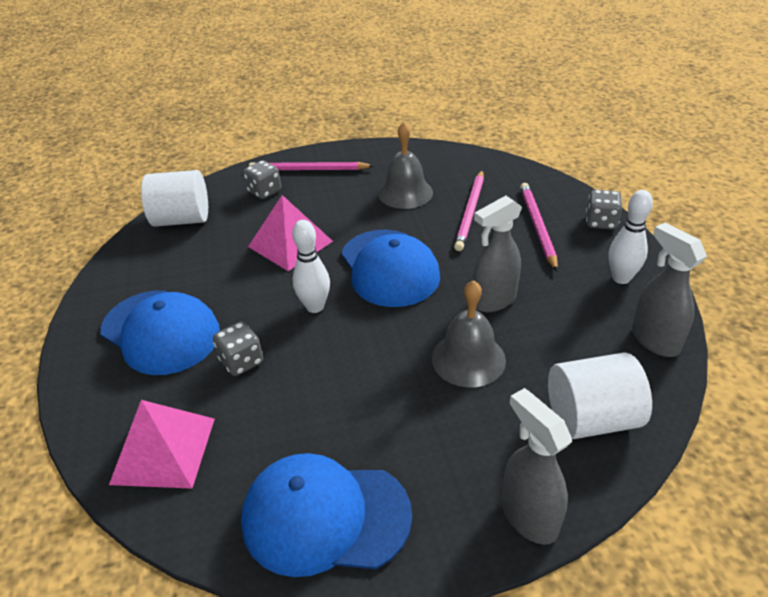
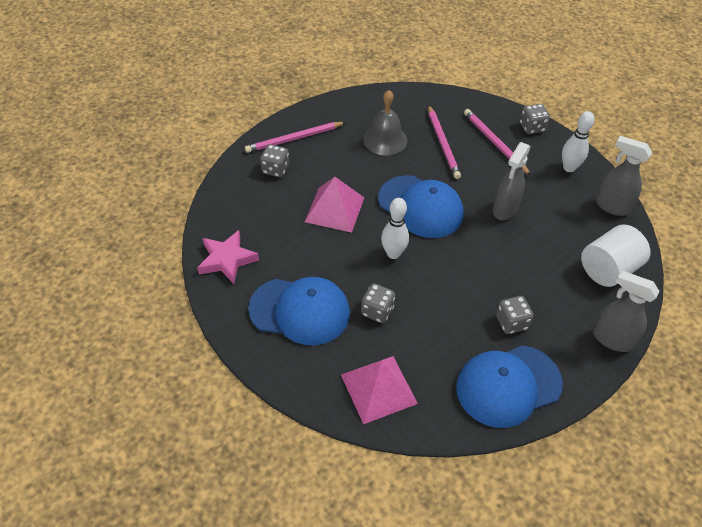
camera: 30 degrees left, 10 degrees up
white cylinder [141,170,208,227] -> none
grey bell [432,280,506,387] -> none
none -> pink star [197,230,259,284]
none -> grey dice [496,296,534,334]

